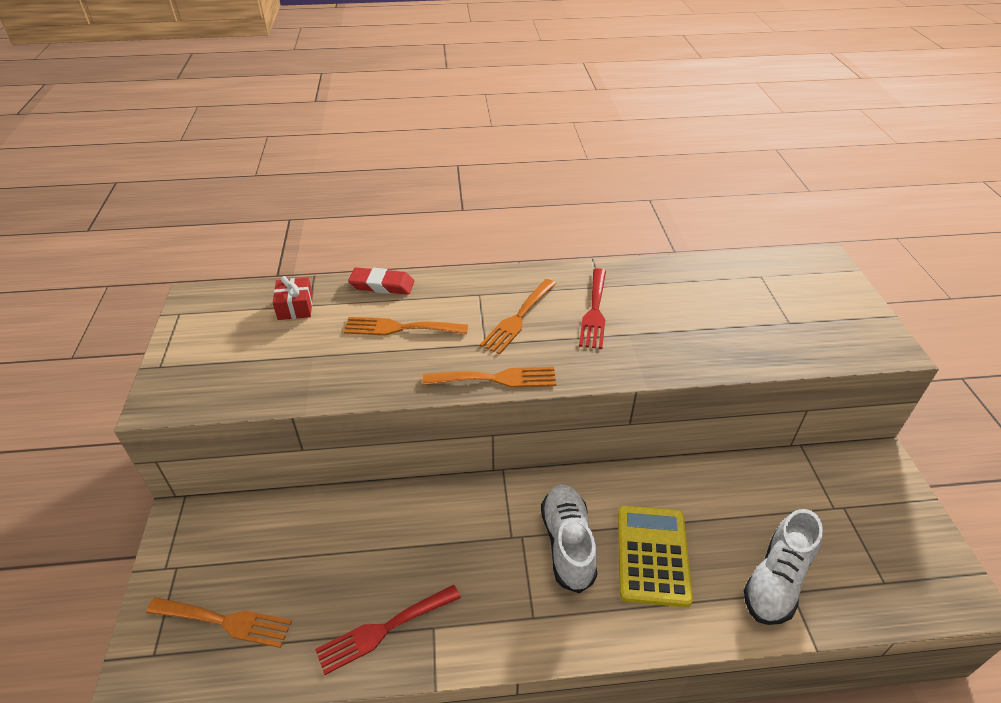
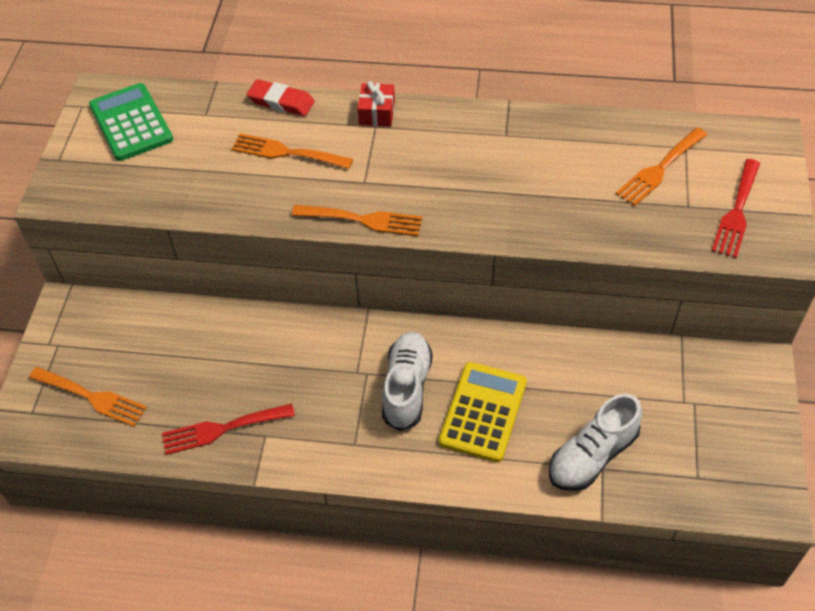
camera: 15 degrees right, 10 degrees up
red gift [273,276,313,320] -> red gift moved to [358,81,395,127]
orange fork [480,279,556,355] -> orange fork moved to [616,128,707,206]
red fork [579,268,606,349] -> red fork moved to [712,159,760,258]
none -> green calculator [89,83,173,161]

